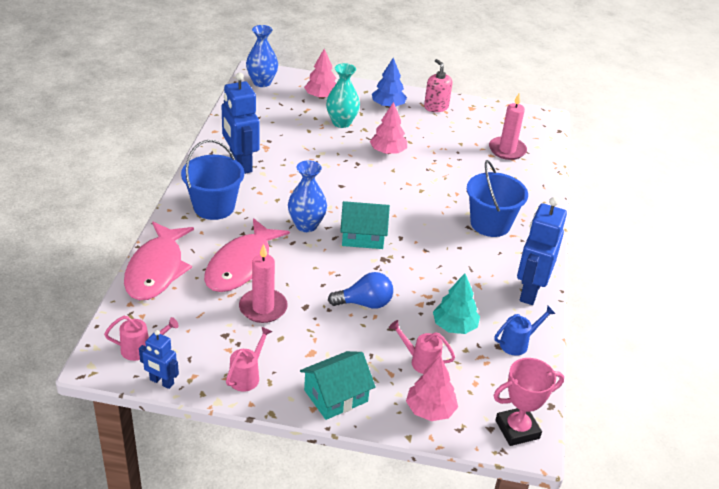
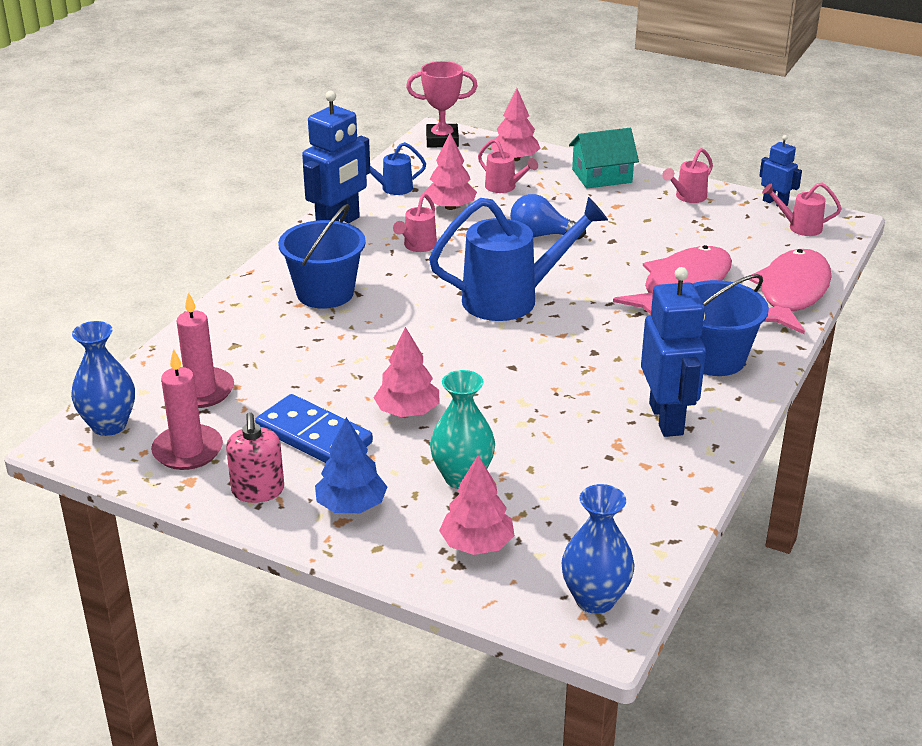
camera: 160 degrees left, 5 degrees down
pink candle [239,244,288,323] -> pink candle moved to [151,349,223,470]
blue vase [288,160,327,232] -> blue vase moved to [71,321,135,436]
turquoise house [340,201,390,249] -> blue watering can [429,197,608,321]
turquoise tree [433,273,480,334] -> pink tree [424,133,477,210]
none -> blue domino [255,394,373,463]
none -> pink watering can [393,193,437,252]

